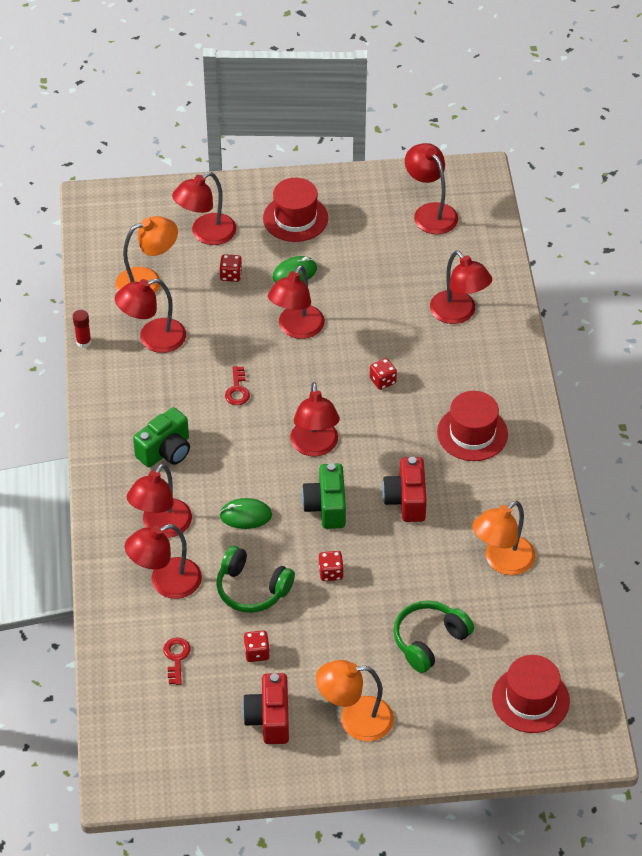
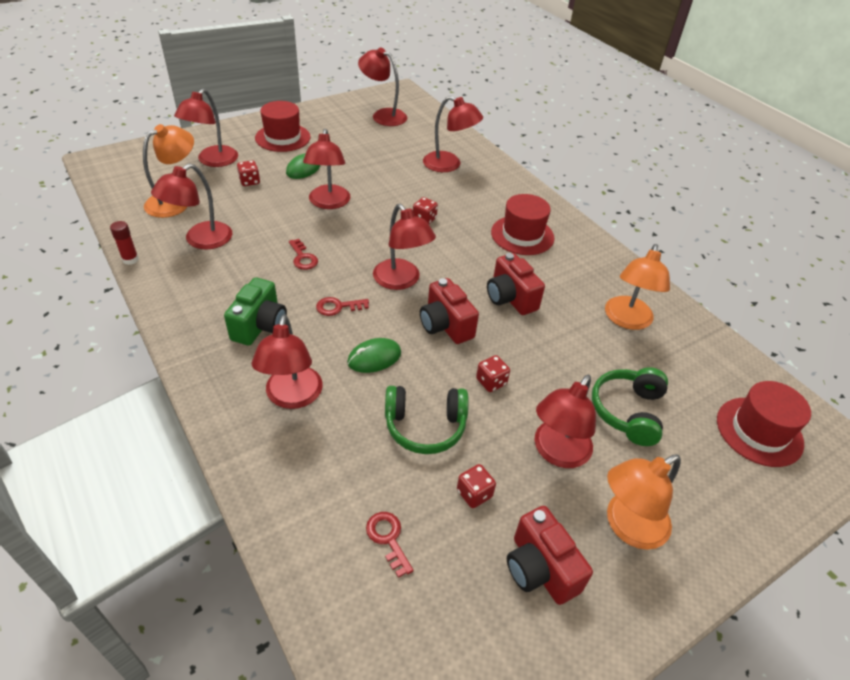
camera: 30 degrees left, 5 degrees down
red lamp [124,524,202,599] -> red lamp moved to [534,374,596,468]
green camera [302,463,346,529] -> red camera [420,278,479,344]
none -> red key [316,297,369,316]

